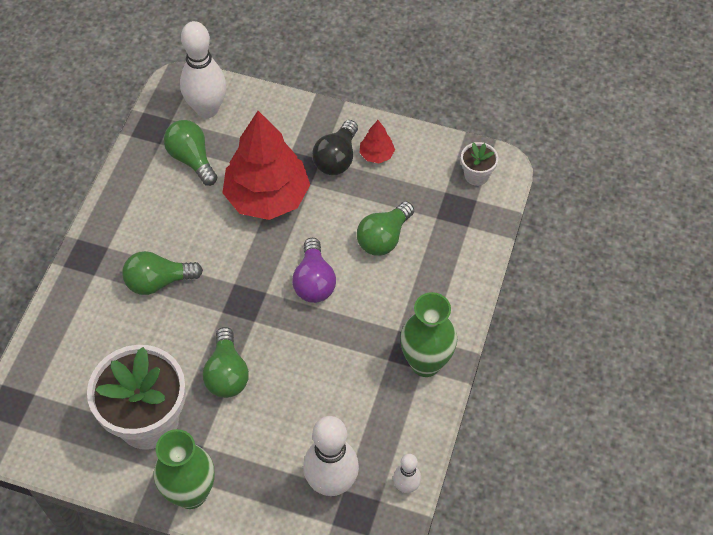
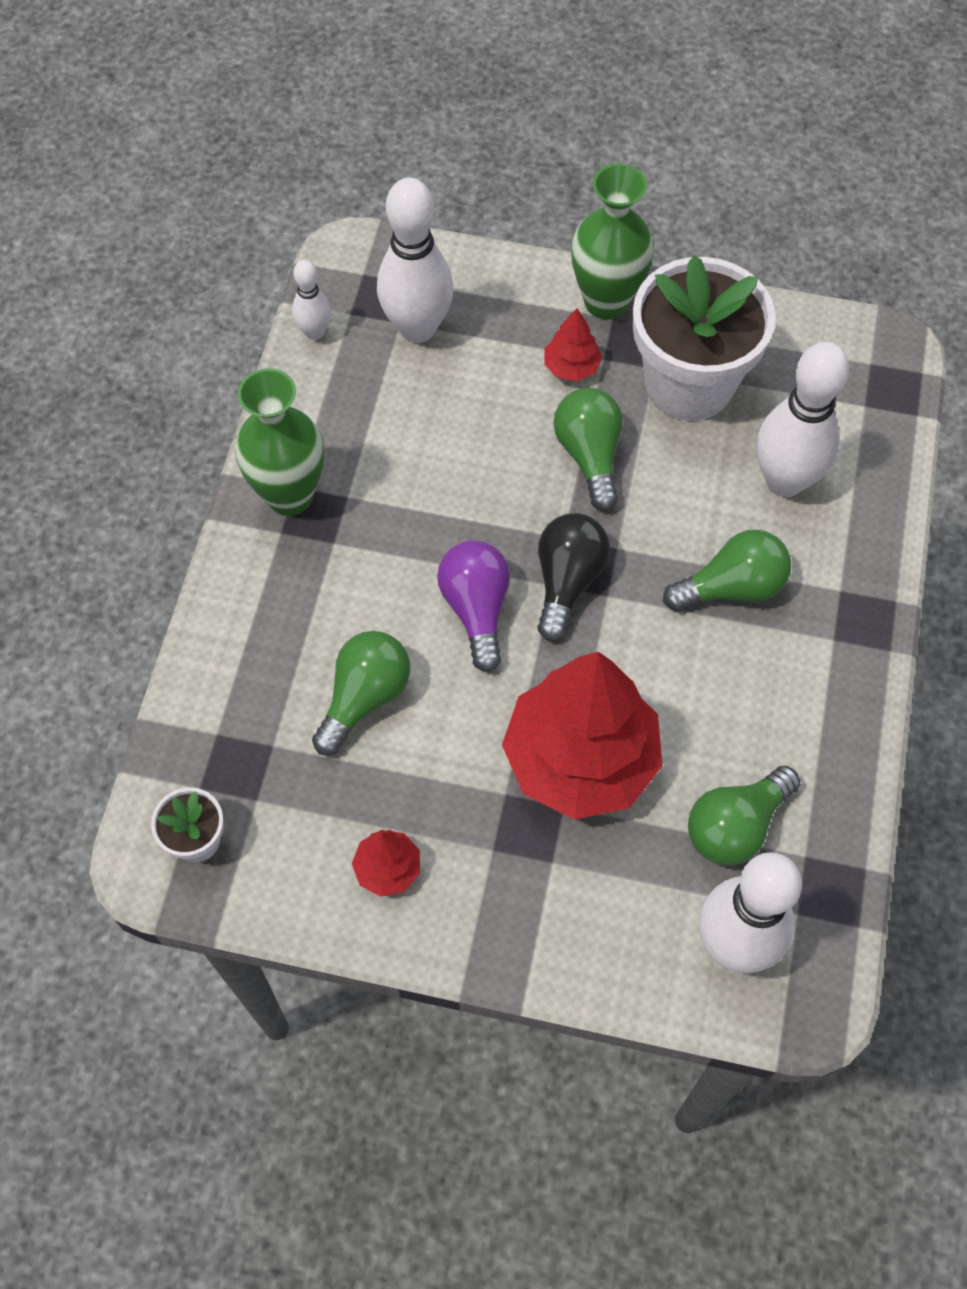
camera: 175 degrees right, 5 degrees up
green light bulb [164,120,218,186] -> green light bulb turned 90 degrees clockwise [688,766,801,866]
black light bulb [312,120,358,175] -> black light bulb moved to [537,513,610,641]
none -> red tree [544,308,602,381]
none -> white bowling pin [757,342,849,497]

